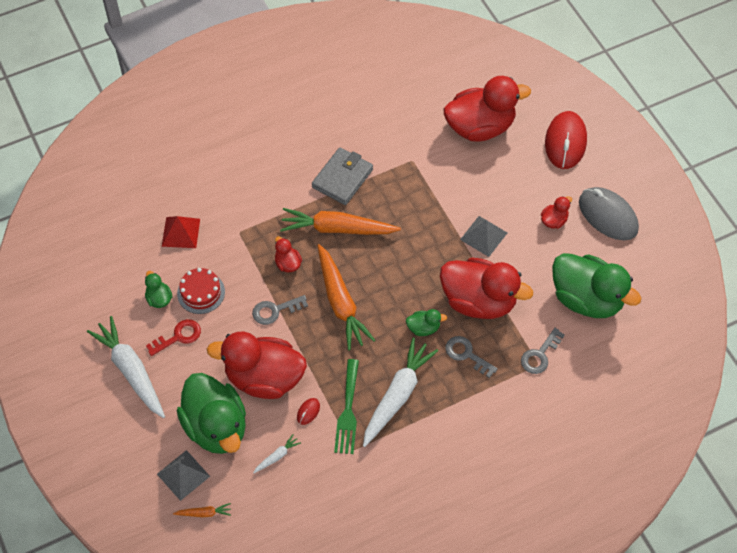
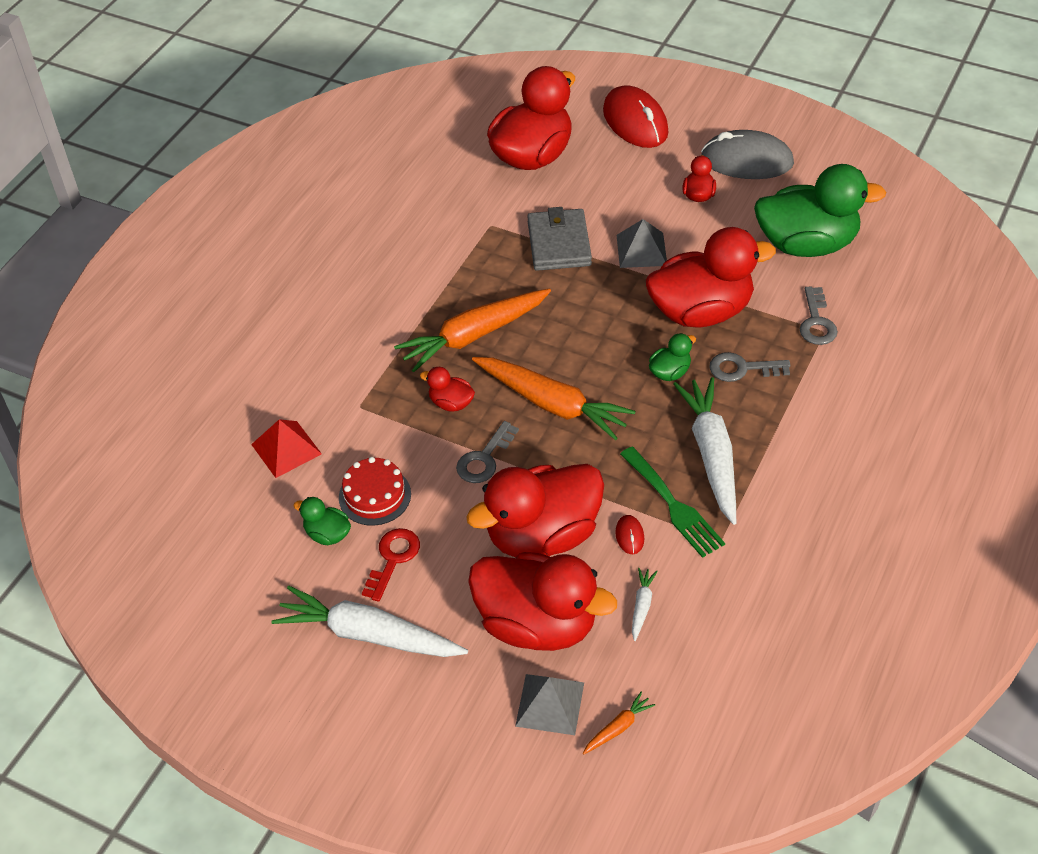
camera: 35 degrees left, 10 degrees down
green duck [177,373,246,454] -> red duck [468,552,617,651]
grey wallet [312,147,373,205] -> grey wallet moved to [527,207,592,271]

